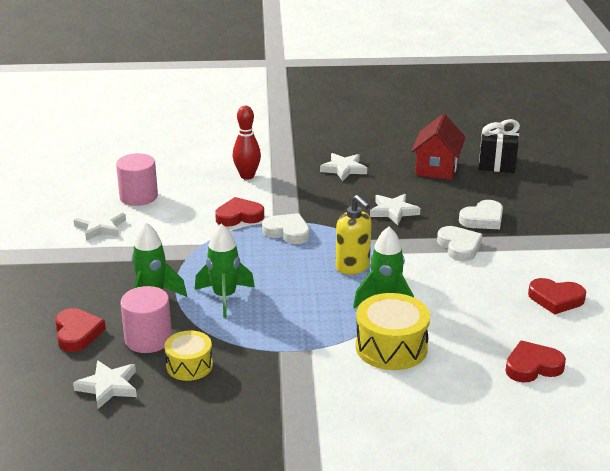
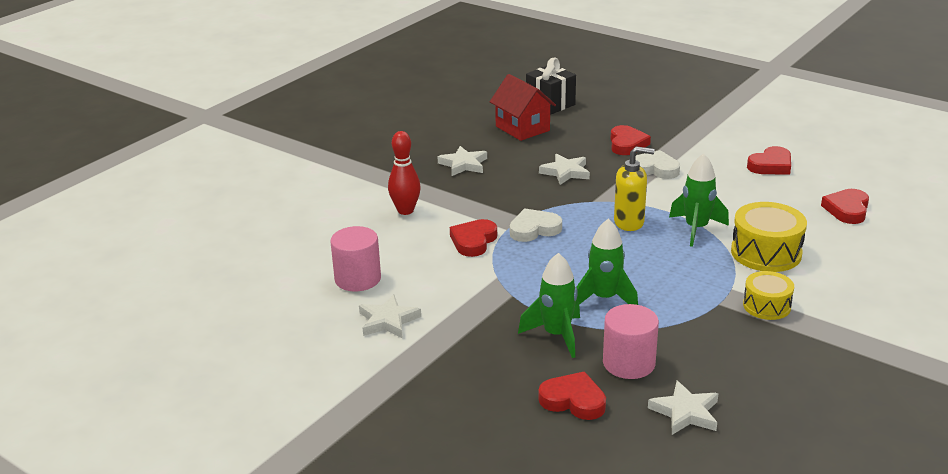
camera: 50 degrees left, 0 degrees up
yellow drum [165,330,213,381] -> yellow drum moved to [743,271,794,320]
white heart [459,200,503,229] -> red heart [610,125,651,155]

